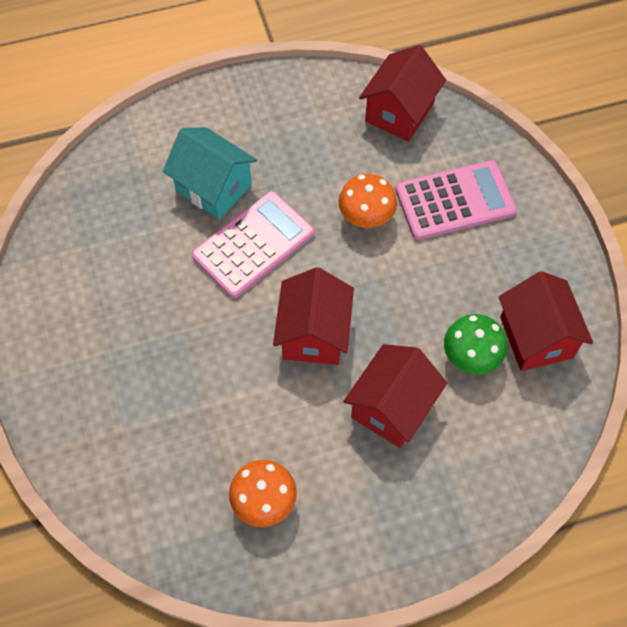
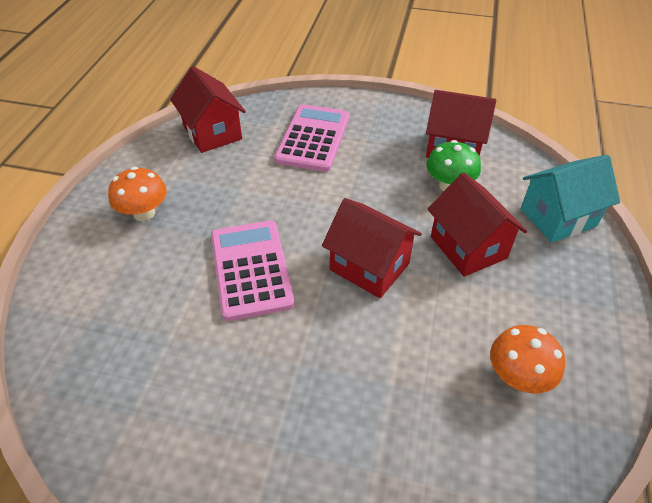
camera: 60 degrees left, 15 degrees down
turquoise house [163,127,257,220] -> turquoise house moved to [521,155,620,243]
orange mushroom [338,174,397,228] -> orange mushroom moved to [108,167,166,221]

